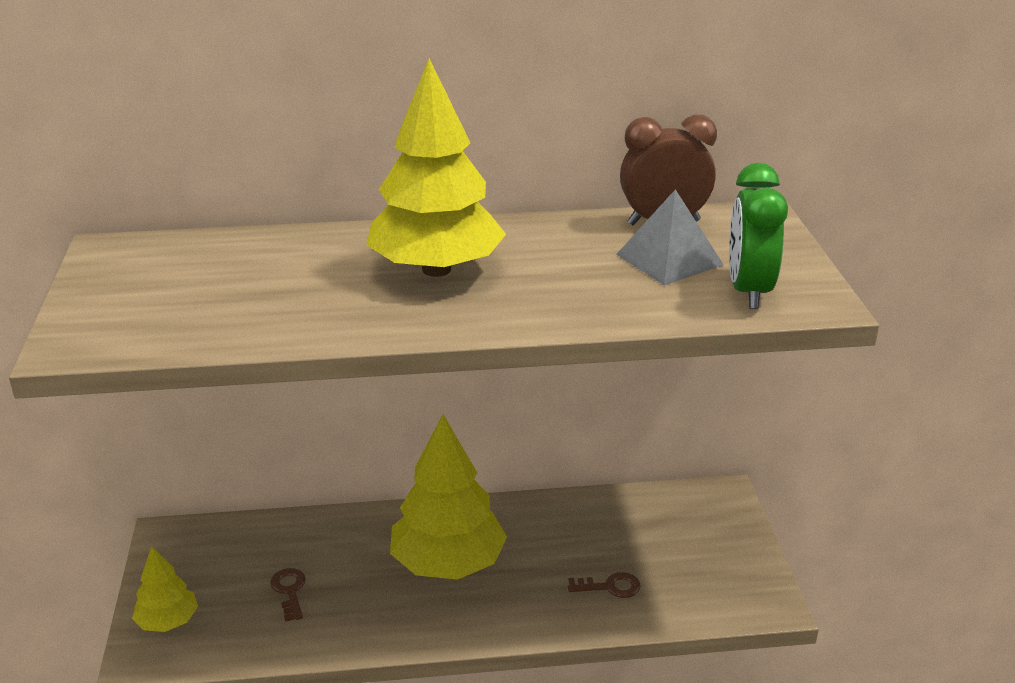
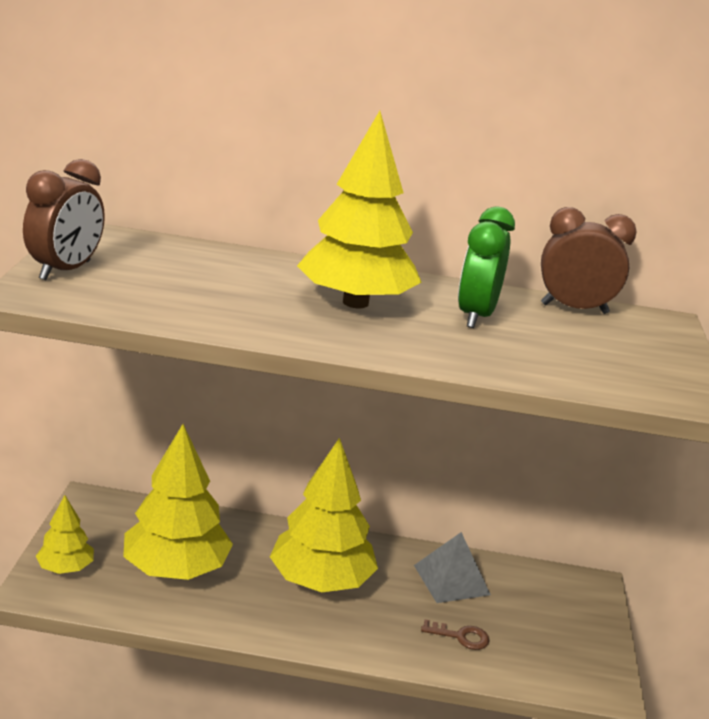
camera: 10 degrees right, 5 degrees down
brown key [270,568,306,622] -> yellow tree [123,424,233,580]
grey pyramid [616,189,724,285] -> grey pyramid moved to [414,532,491,603]
green clock [729,163,788,309] -> green clock moved to [458,206,515,328]
none -> brown clock [23,159,105,280]

